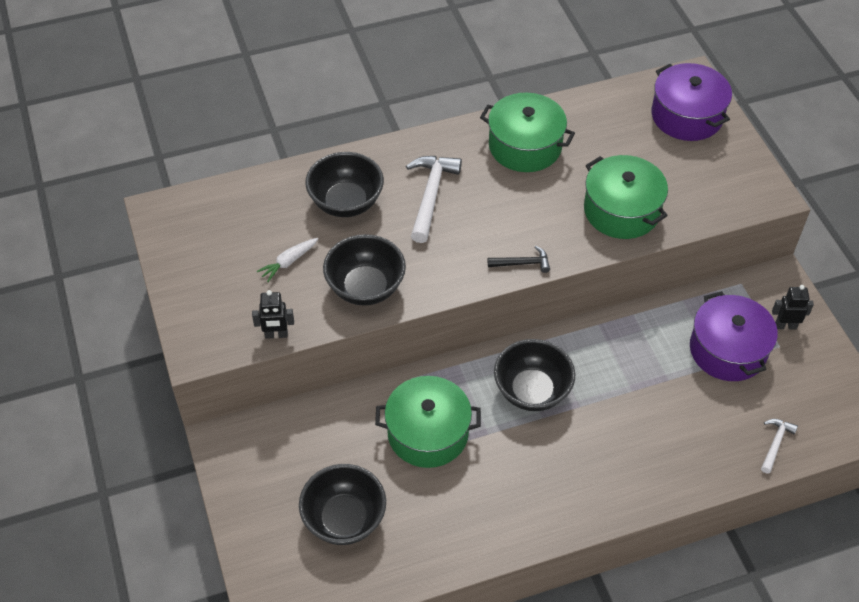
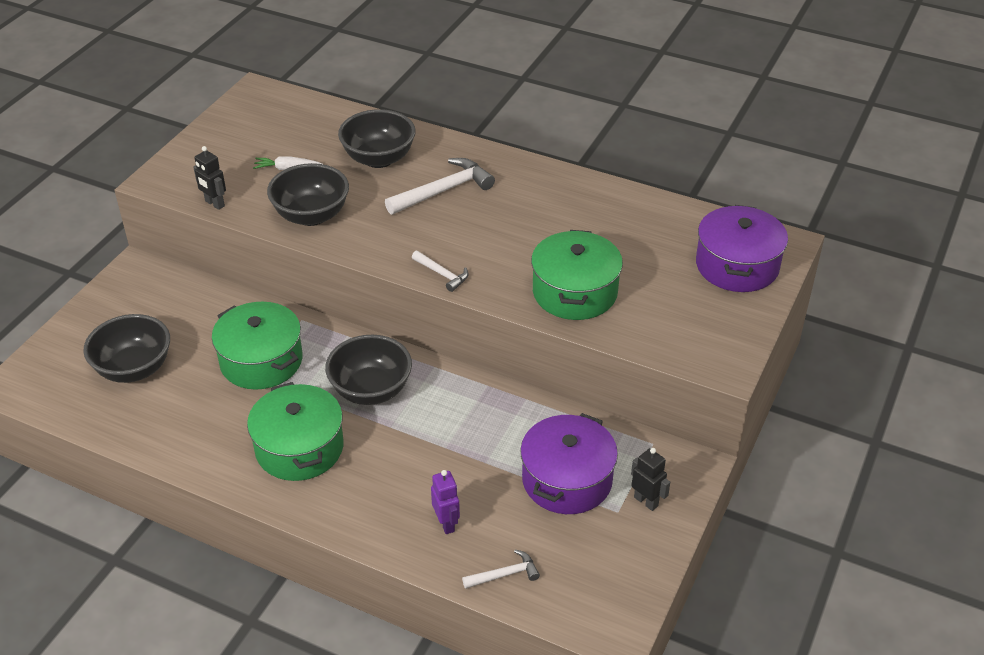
camera: 45 degrees right, 10 degrees down
green pot [480,93,575,172] -> green pot moved to [247,382,343,481]
black hammer [488,246,550,273] -> white hammer [412,251,469,292]
none -> purple robot [431,470,460,534]

